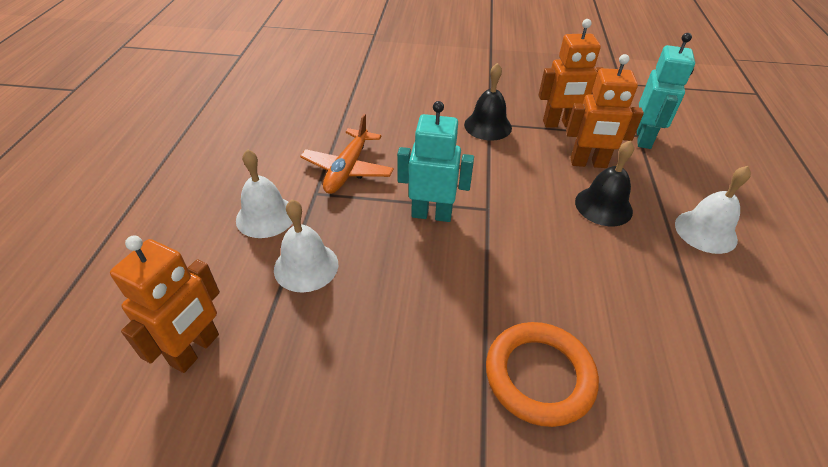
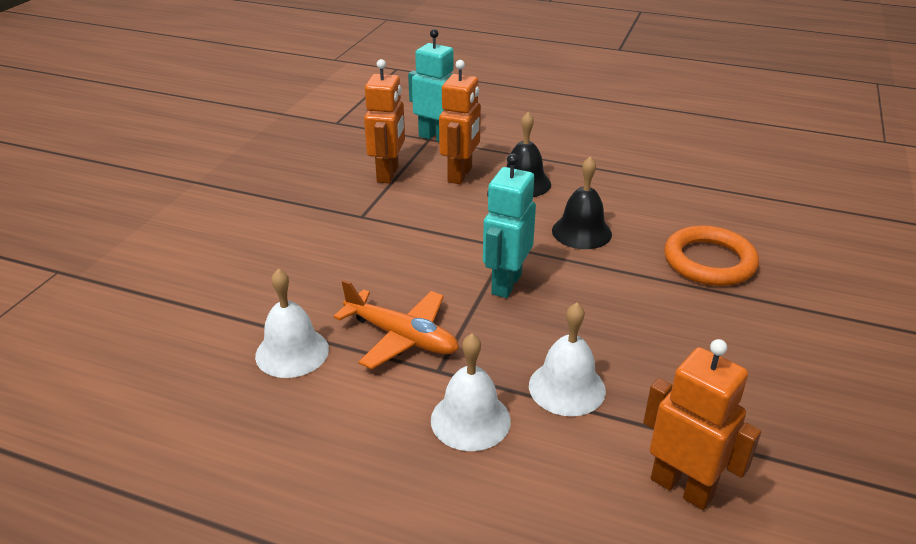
camera: 75 degrees left, 10 degrees down
black bell [464,63,512,141] -> black bell moved to [552,156,612,249]
white bell [675,166,751,254] -> white bell moved to [255,269,329,378]

